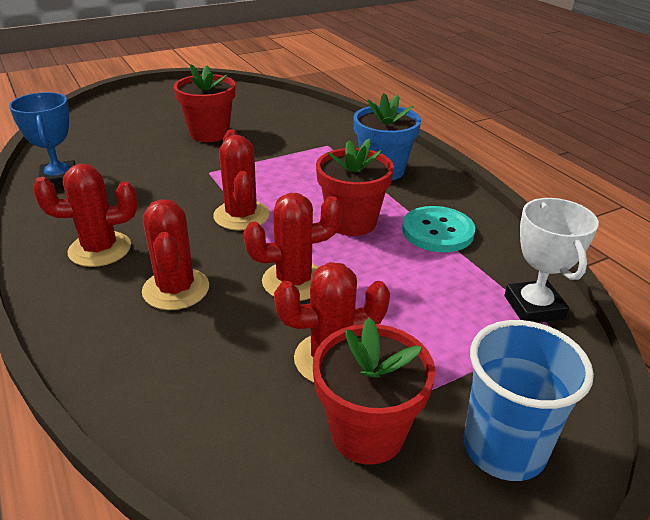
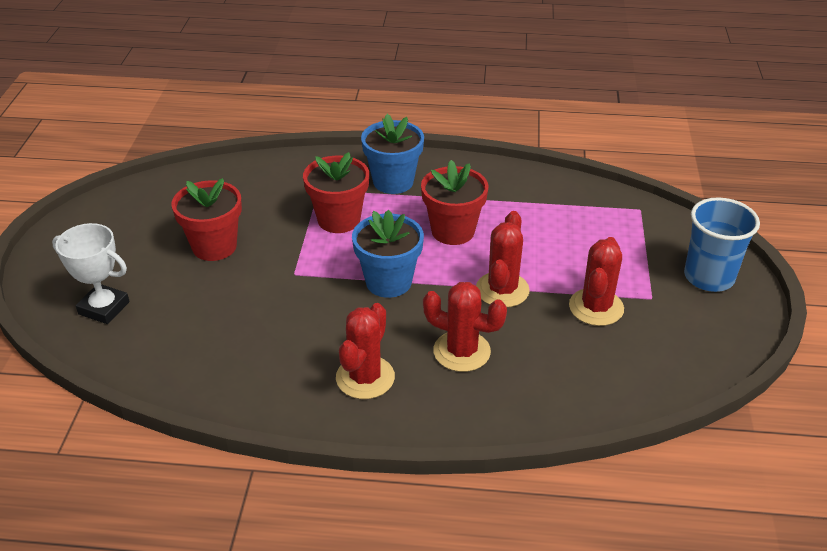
camera: 55 degrees left, 5 degrees up
blue trophy [9,92,76,189] -> none
red cactus [213,129,270,231] -> blue flower pot [352,210,424,298]
red flower pot [313,318,435,465] -> red flower pot moved to [303,152,369,233]
turquoise button [402,206,475,252] -> none
white trophy [504,198,599,323] -> white trophy moved to [52,223,130,324]

